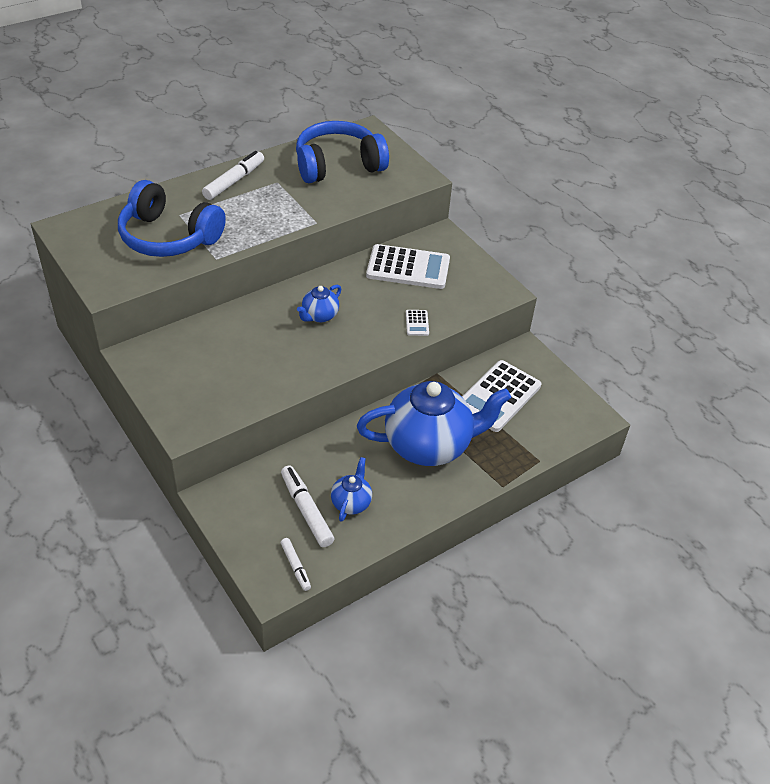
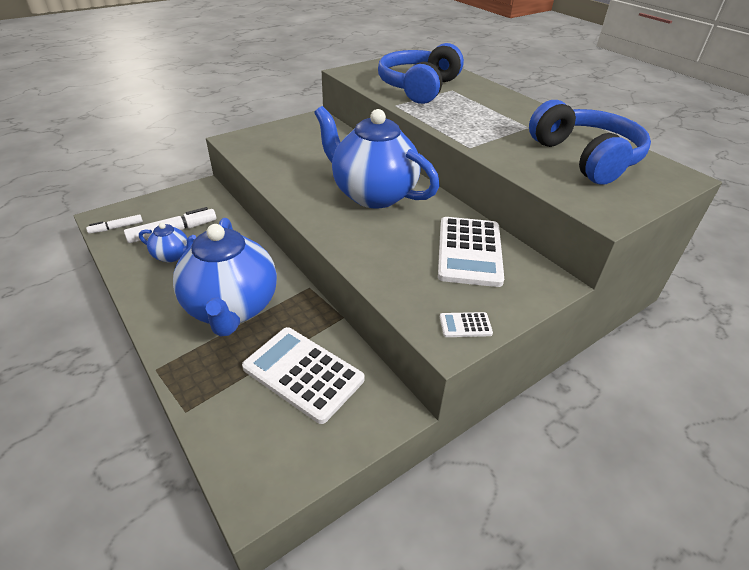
camera: 90 degrees right, 5 degrees down
white marker [202,151,264,200] -> none
blue teapot [297,284,341,322] -> blue teapot [314,106,440,209], size x2.23
white calculator [406,310,429,336] -> white calculator moved to [440,312,493,337]

